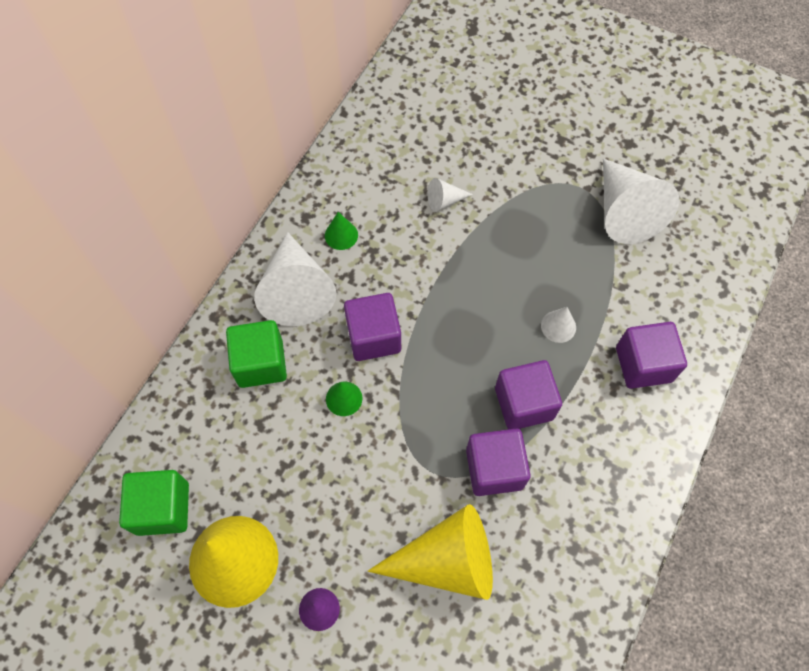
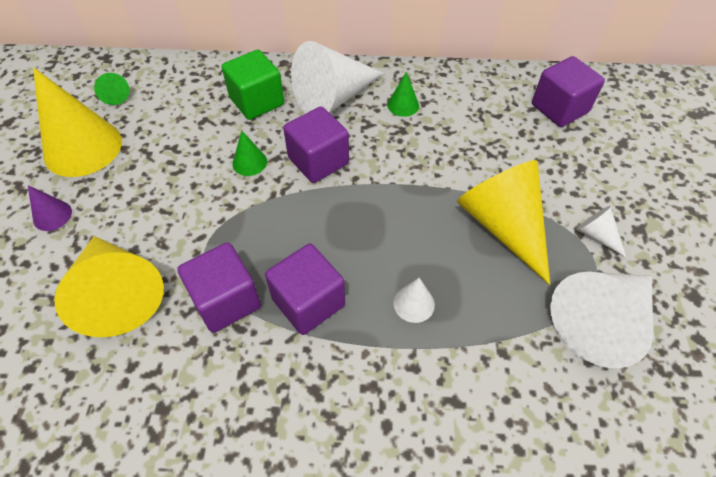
camera: 65 degrees right, 10 degrees down
green cube [119,470,189,536] -> green cone [94,73,130,105]
white cone [428,178,473,212] -> white cone moved to [577,206,626,257]
purple cube [616,322,687,389] -> purple cube moved to [532,56,605,127]
none -> yellow cone [457,160,550,285]

